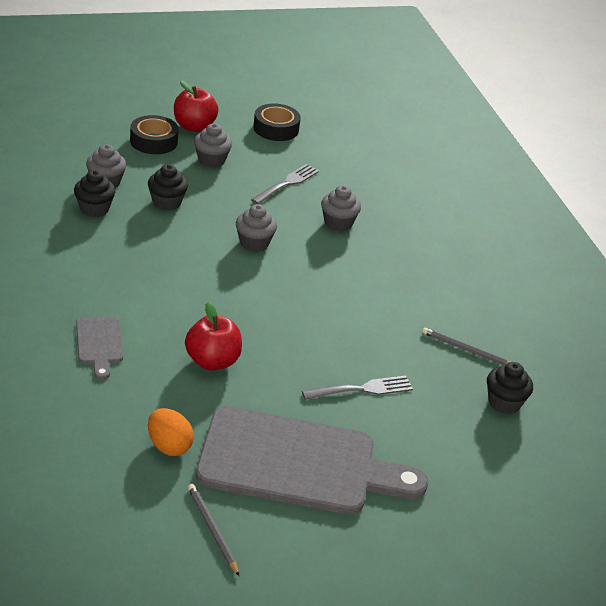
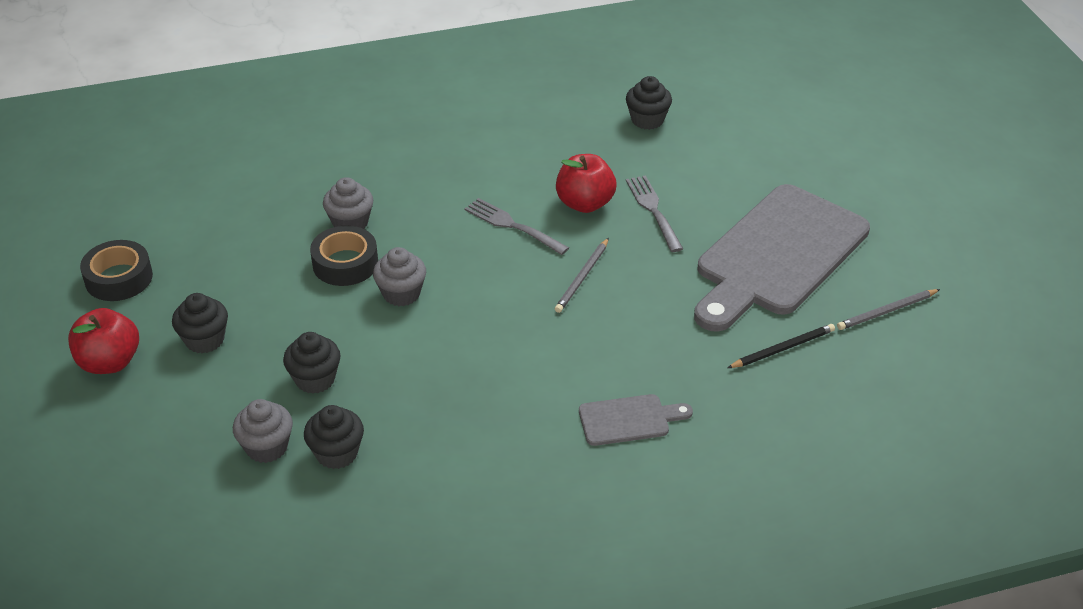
camera: 85 degrees left, 5 degrees up
black tape [130,115,179,154] -> black tape moved to [310,226,378,286]
orange egg [148,408,194,456] -> black pencil [728,324,835,368]
red apple [185,302,242,371] -> red apple moved to [556,154,616,213]
grey cupcake [194,123,232,168] -> black cupcake [172,293,228,354]
grey cutting board [196,406,428,515] -> grey cutting board turned 150 degrees counterclockwise [694,184,870,332]
grey fork [251,164,319,204] -> grey fork moved to [465,198,569,255]
grey pencil [422,328,510,365] -> grey pencil moved to [555,238,609,313]

